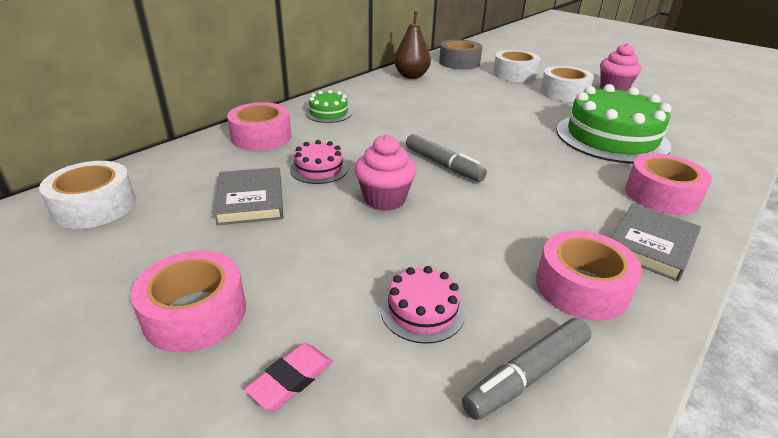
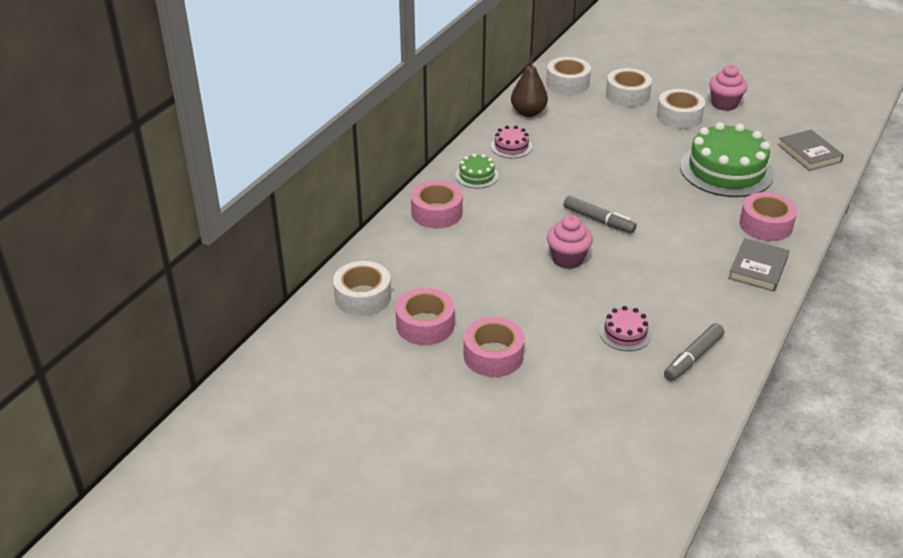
camera: 10 degrees left, 5 degrees up
grey book [214,167,283,225] -> grey book moved to [778,130,844,171]
pink eraser [244,343,333,410] -> none
pink cake [290,140,348,184] -> pink cake moved to [491,126,532,158]
grey tape [439,39,482,69] -> white tape [546,57,591,95]
pink tape [536,230,642,321] -> pink tape moved to [395,288,454,345]

